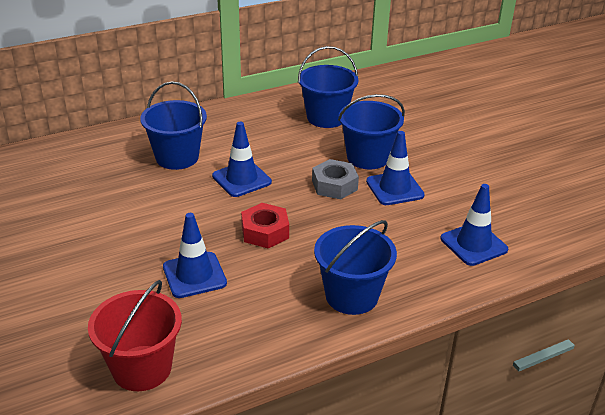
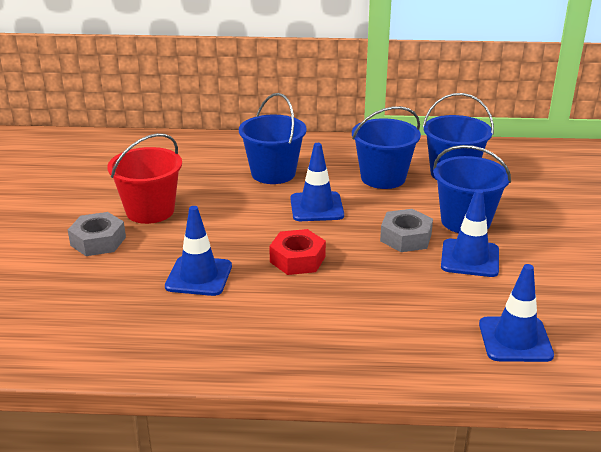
camera: 30 degrees right, 5 degrees down
red bucket [88,280,182,391] -> red bucket moved to [107,133,182,224]
blue bucket [314,220,397,315] -> blue bucket moved to [352,106,421,189]
none -> grey nut [68,212,126,256]

